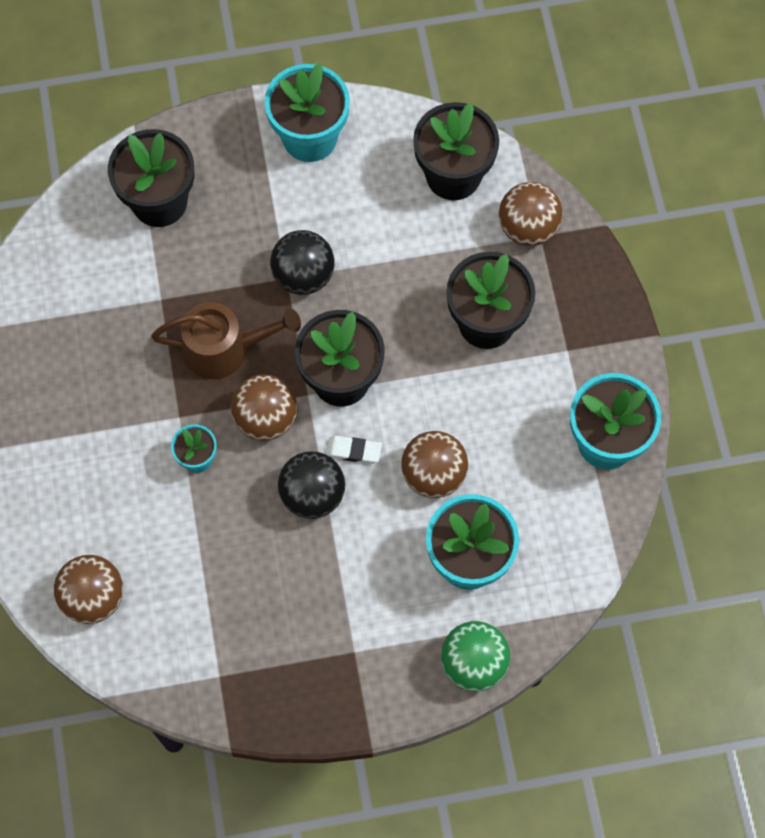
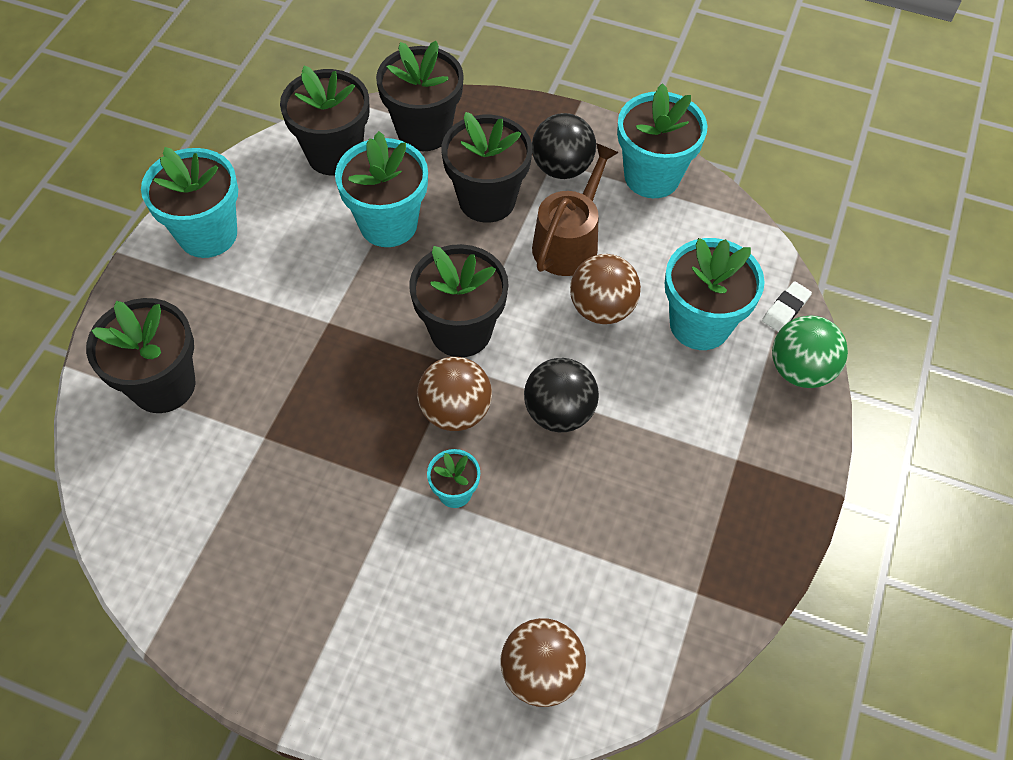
camera: 60 degrees left, 10 degrees down
brown watering can [151,302,301,379] -> brown watering can moved to [532,143,619,276]
black ball [270,230,335,295] -> black ball moved to [532,113,596,179]
white eraser [326,436,382,464] -> white eraser moved to [762,281,812,332]
brown ball [499,182,563,246] -> black flower pot [376,41,464,151]
none -> turquoise flower pot [335,131,428,247]

